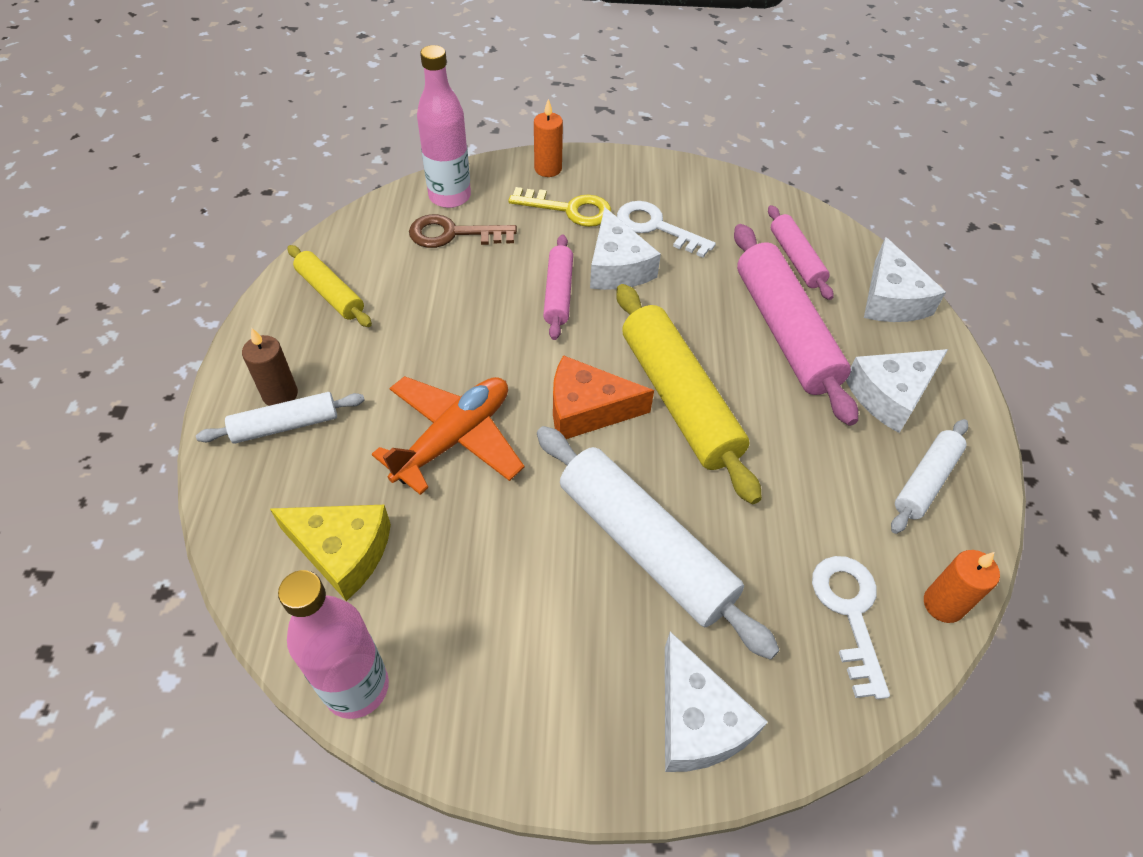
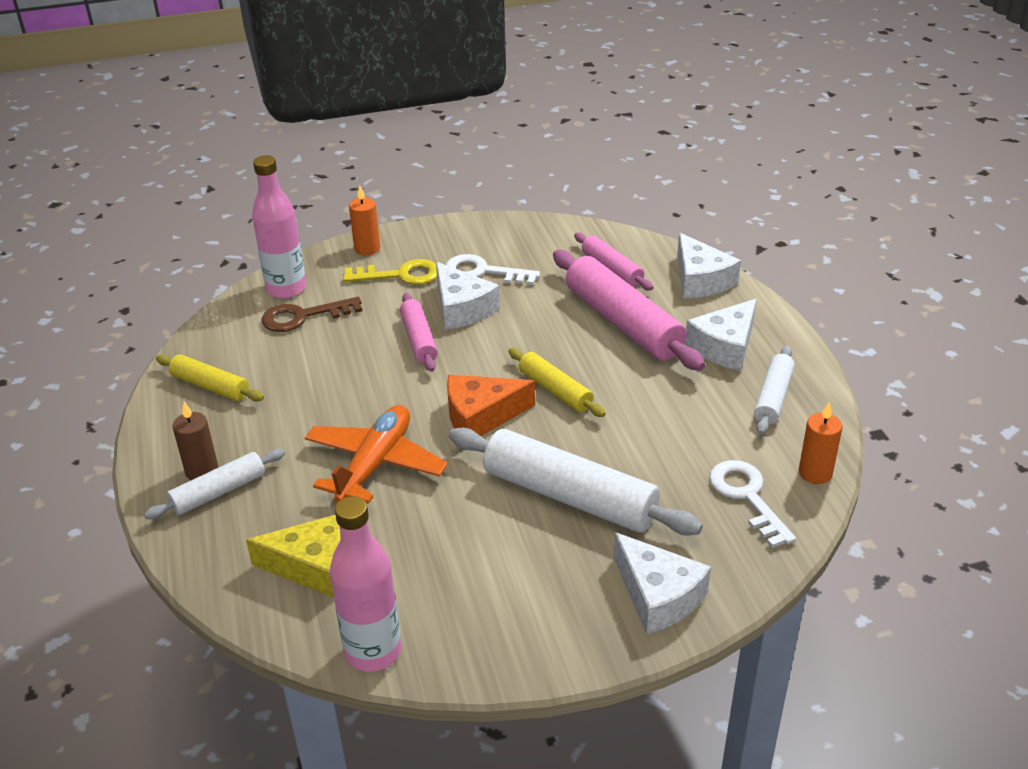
camera: 15 degrees left, 15 degrees down
yellow rolling pin [616,284,762,504] -> yellow rolling pin [508,348,606,417], size x0.55

